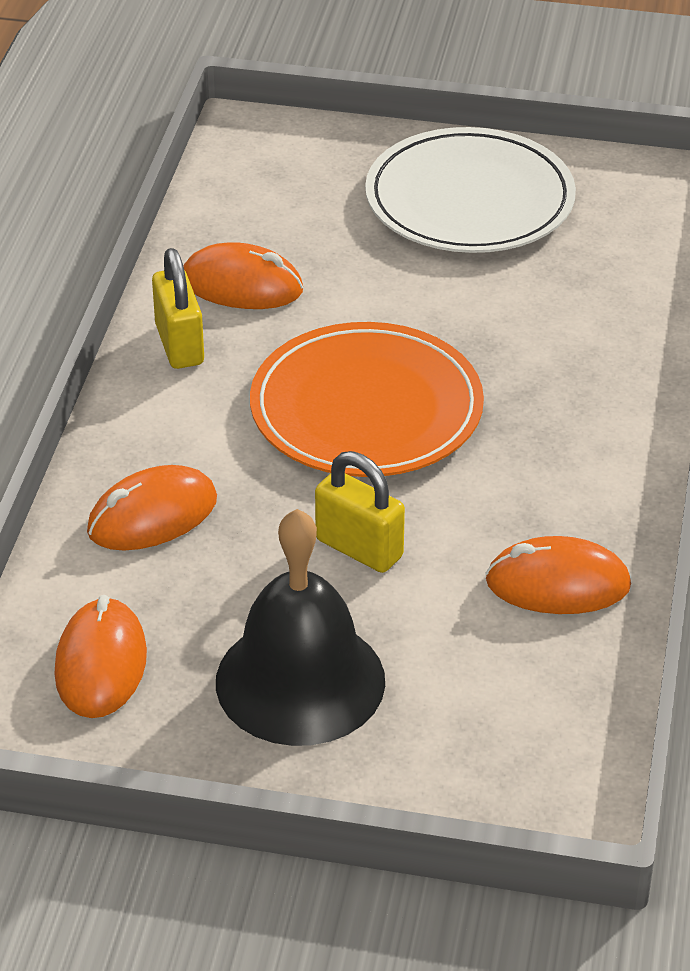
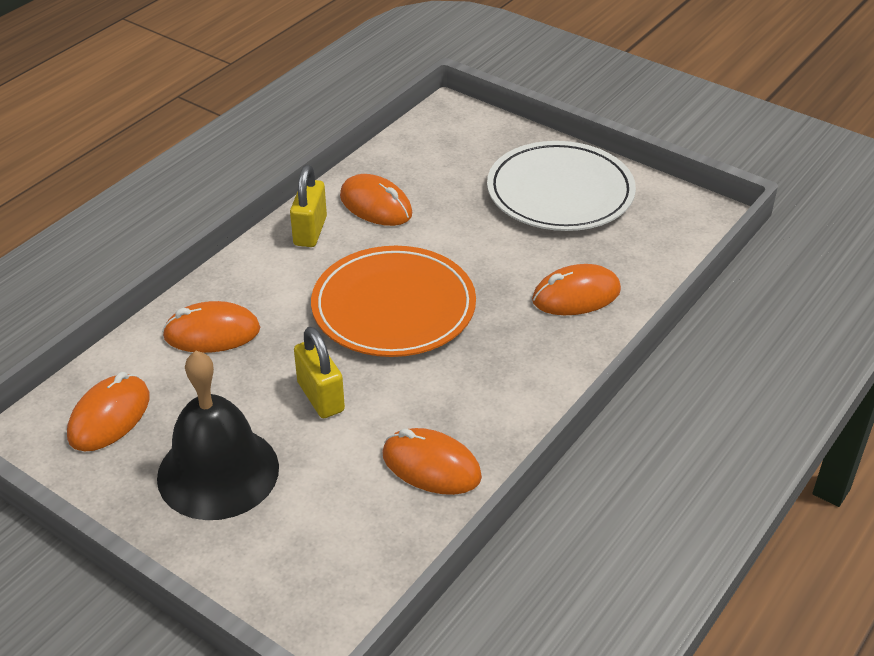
camera: 25 degrees right, 0 degrees up
none -> orange mouse [532,264,621,315]

